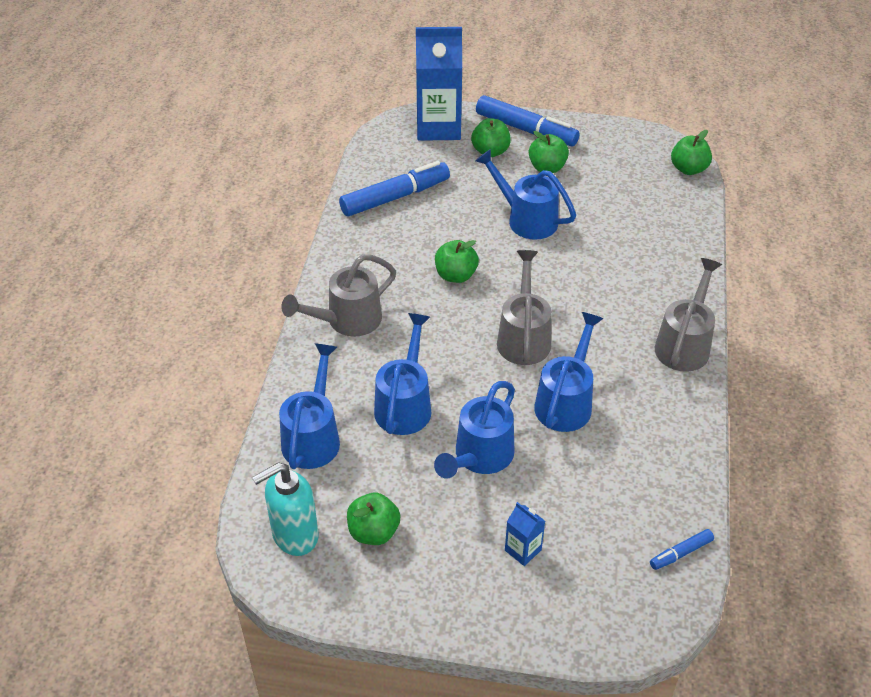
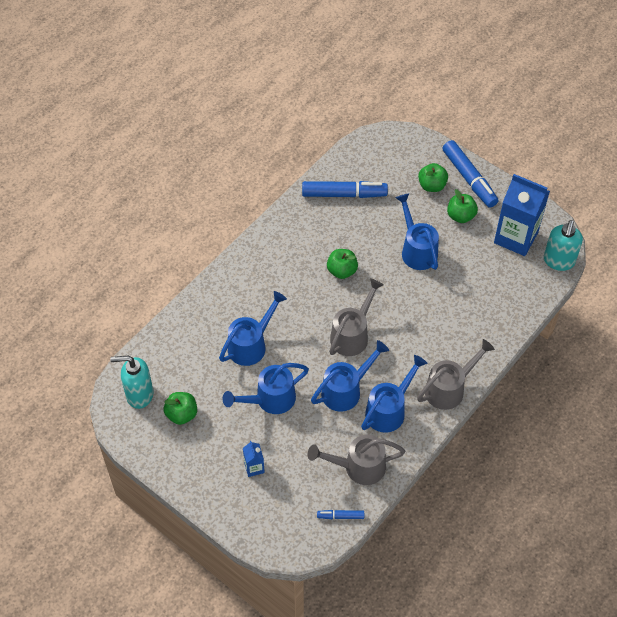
camera: 30 degrees right, 10 degrees up
blue watering can [279,343,340,469] -> blue watering can moved to [361,355,427,433]
grey watering can [281,254,396,337] -> grey watering can moved to [308,435,405,485]
blue carton [416,27,462,141] -> blue carton moved to [494,174,550,256]
green apple [671,130,712,175] -> turquoise soap dispenser [544,220,583,271]

